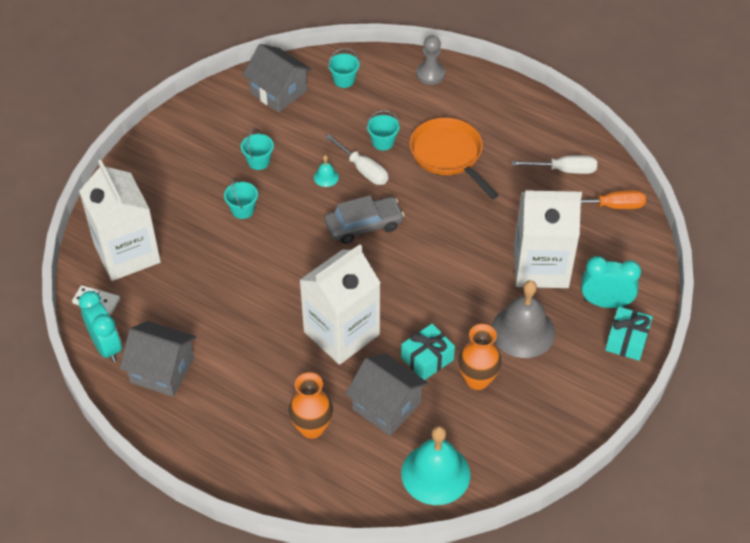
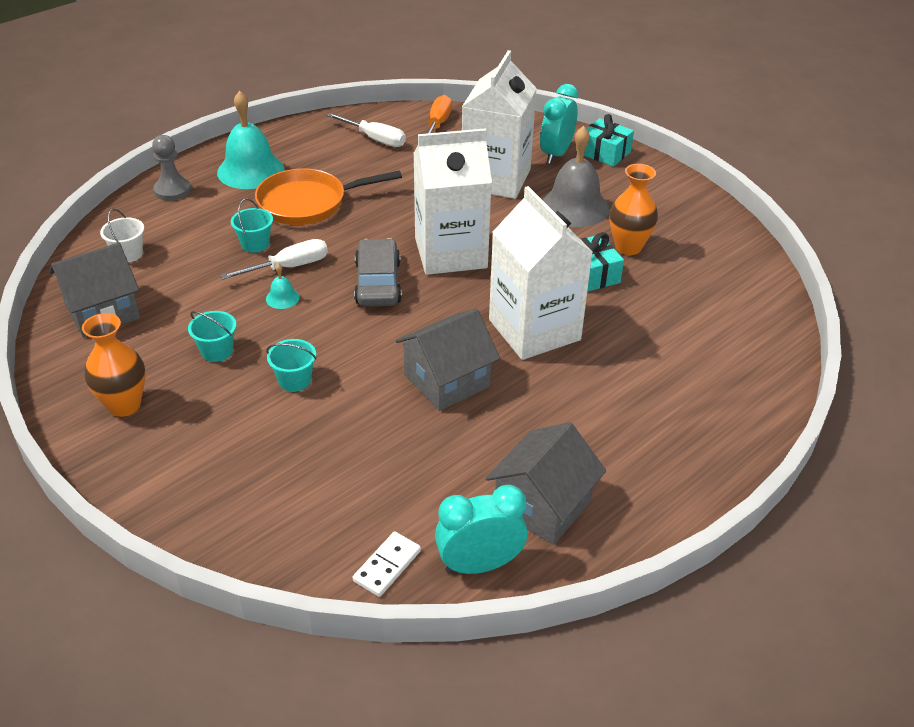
camera: 75 degrees left, 10 degrees down
white carton [79,160,161,281] -> white carton moved to [413,128,492,275]
orange vase [289,372,333,439] -> orange vase moved to [82,313,146,417]
turquoise bucket [328,48,360,88] -> white bucket [100,209,144,263]
grey house [345,354,428,436] -> grey house moved to [395,308,500,411]
turquoise bell [401,426,470,505] -> turquoise bell moved to [217,91,285,189]
white screwdriver [512,155,597,174] -> white screwdriver turned 105 degrees clockwise [326,113,406,147]

